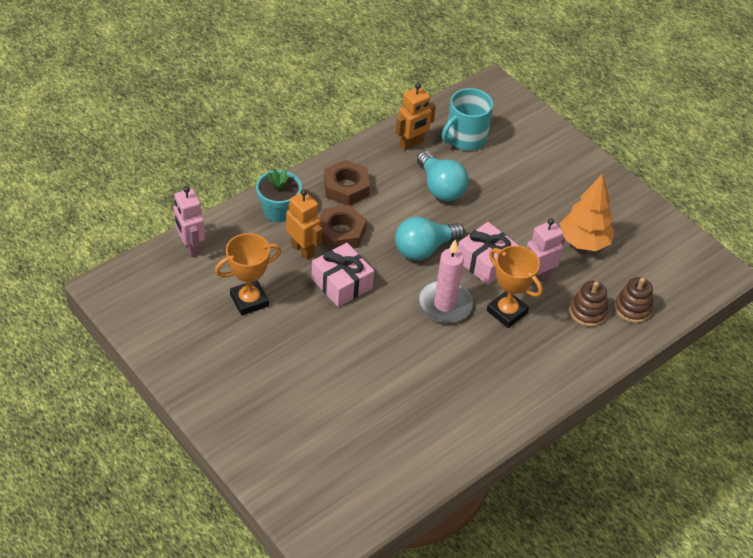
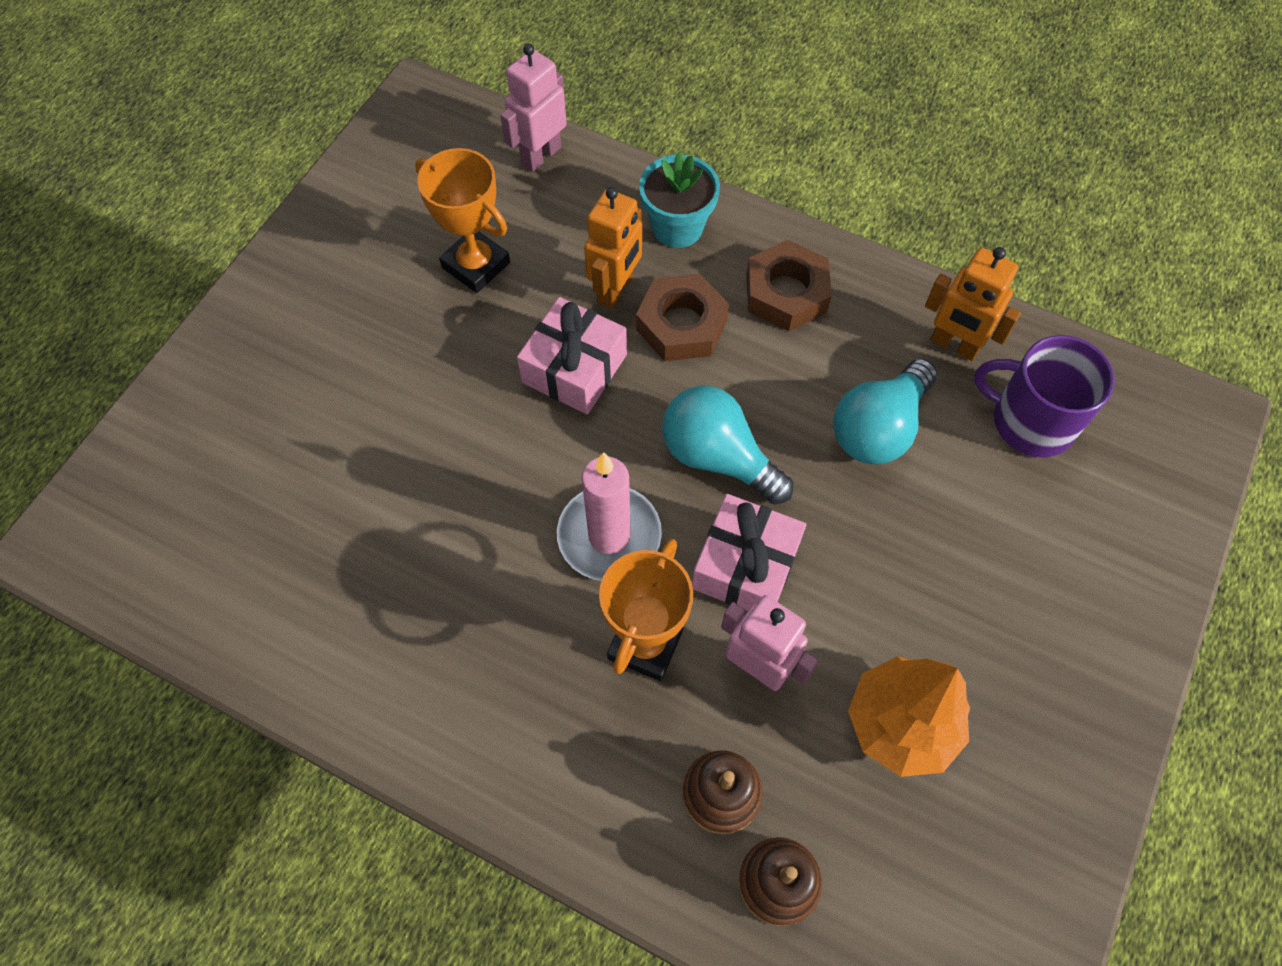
camera: 70 degrees right, 15 degrees up
turquoise mug [442,88,493,150] -> purple mug [974,335,1115,458]

